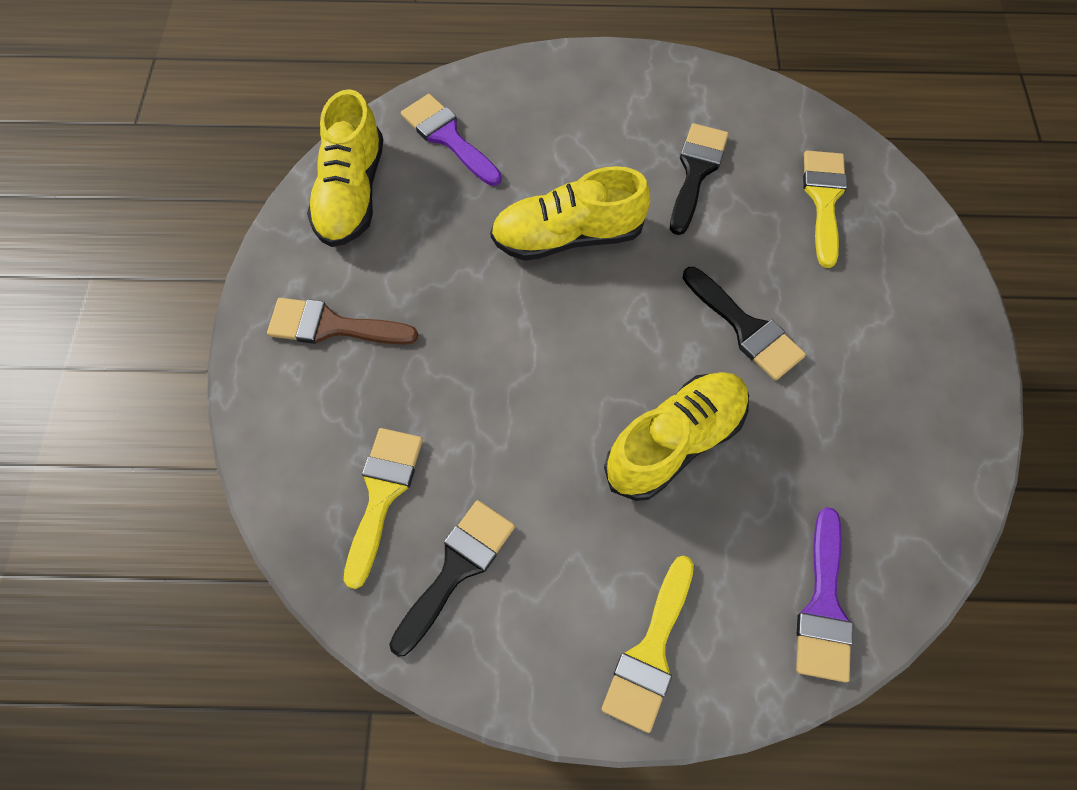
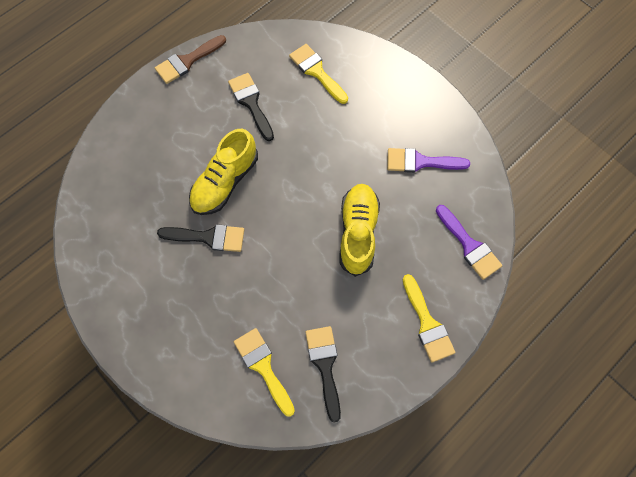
camera: 45 degrees left, 5 degrees up
brown brush [267,298,418,345] -> brown brush moved to [155,35,226,84]
yellow shoe [307,89,383,247] -> none
purple brush [401,94,502,186] -> purple brush moved to [387,148,470,173]
black brush [683,267,806,381] -> black brush moved to [157,224,244,252]

